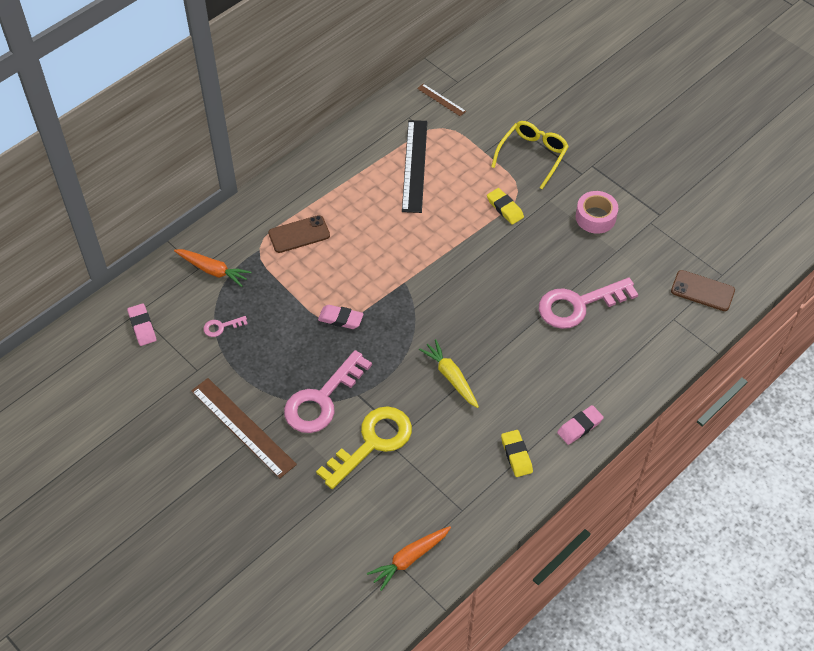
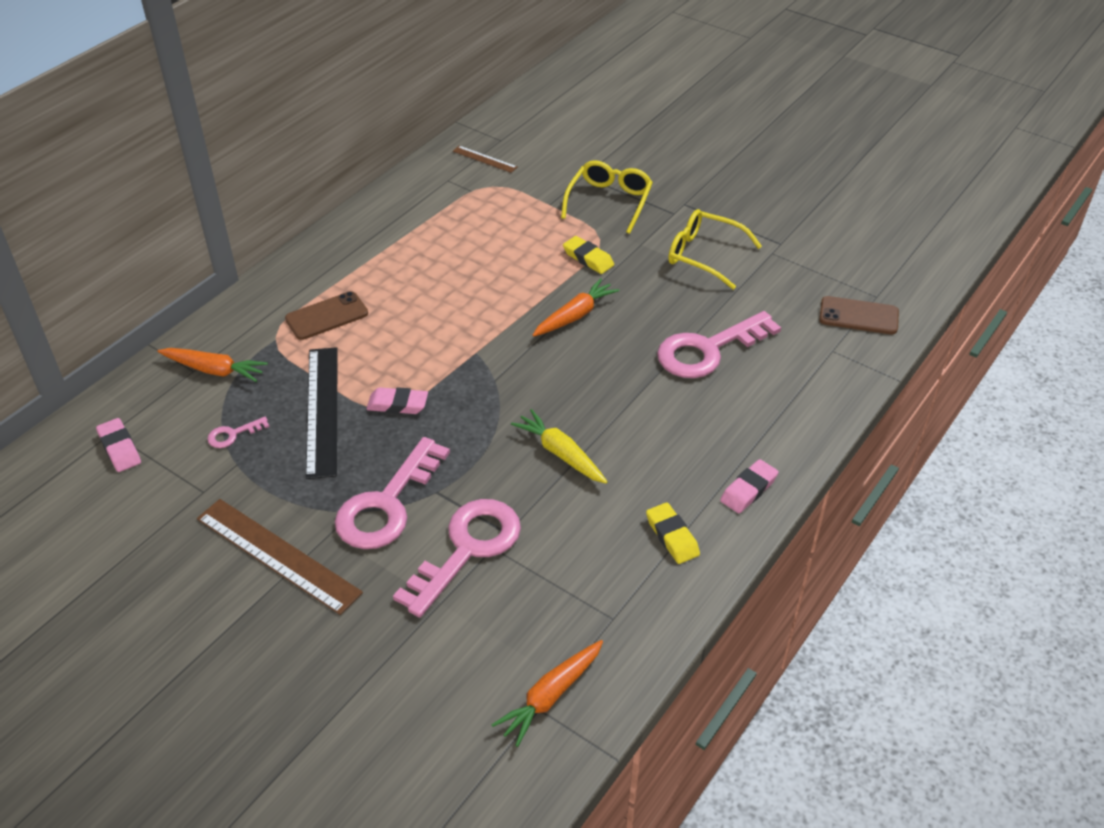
camera: 10 degrees left, 10 degrees down
yellow key [316,407,412,489] -> pink key [393,499,521,618]
black ruler [402,120,427,213] -> black ruler moved to [306,347,338,479]
pink tape [576,191,618,234] -> yellow glasses [668,209,762,290]
none -> orange carrot [532,278,620,337]

